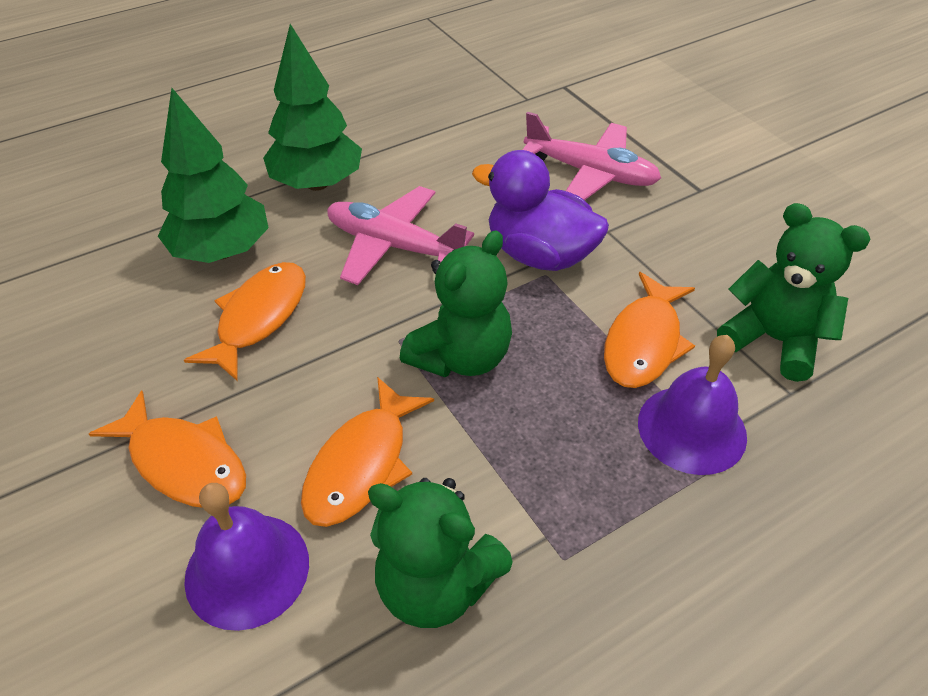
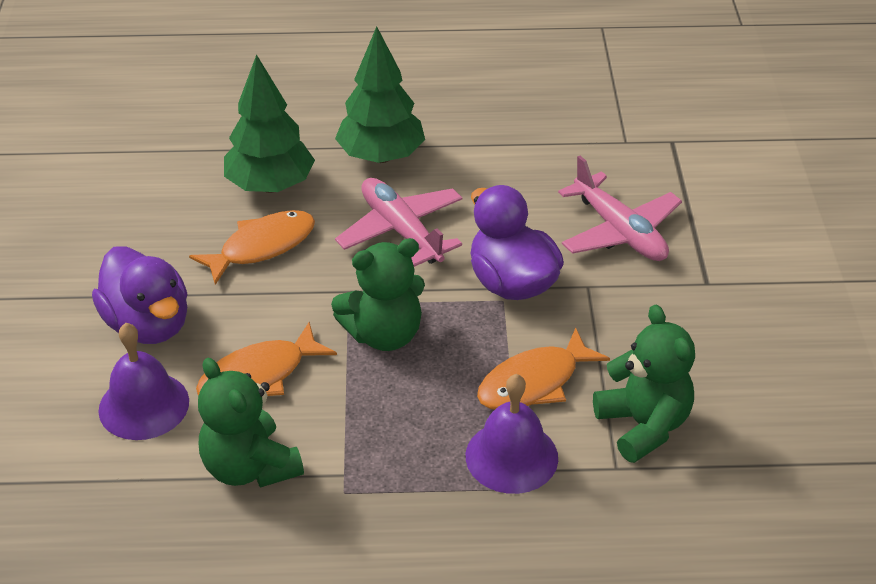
camera: 30 degrees right, 5 degrees down
orange fish [89,391,246,508] -> purple duck [92,246,187,344]

